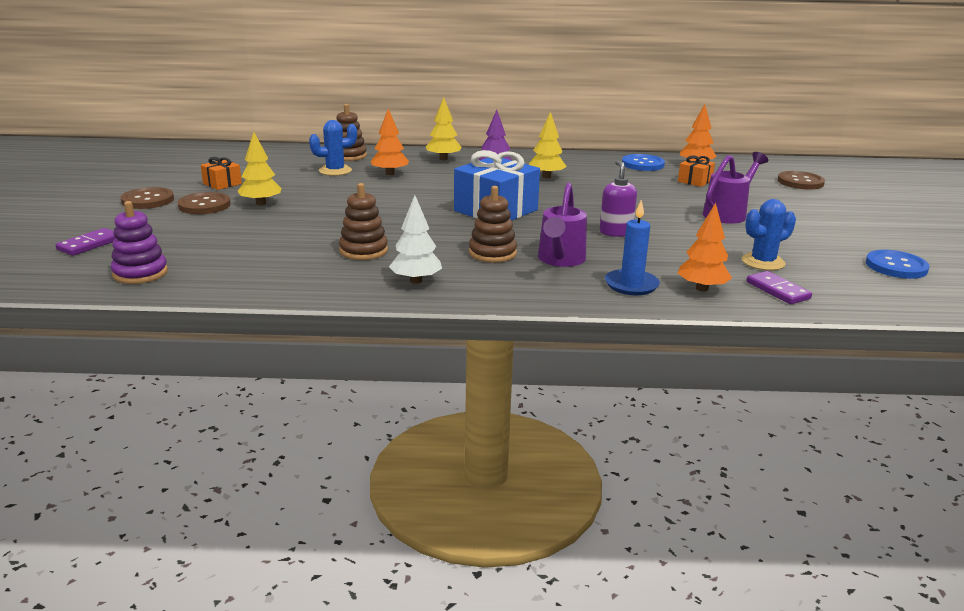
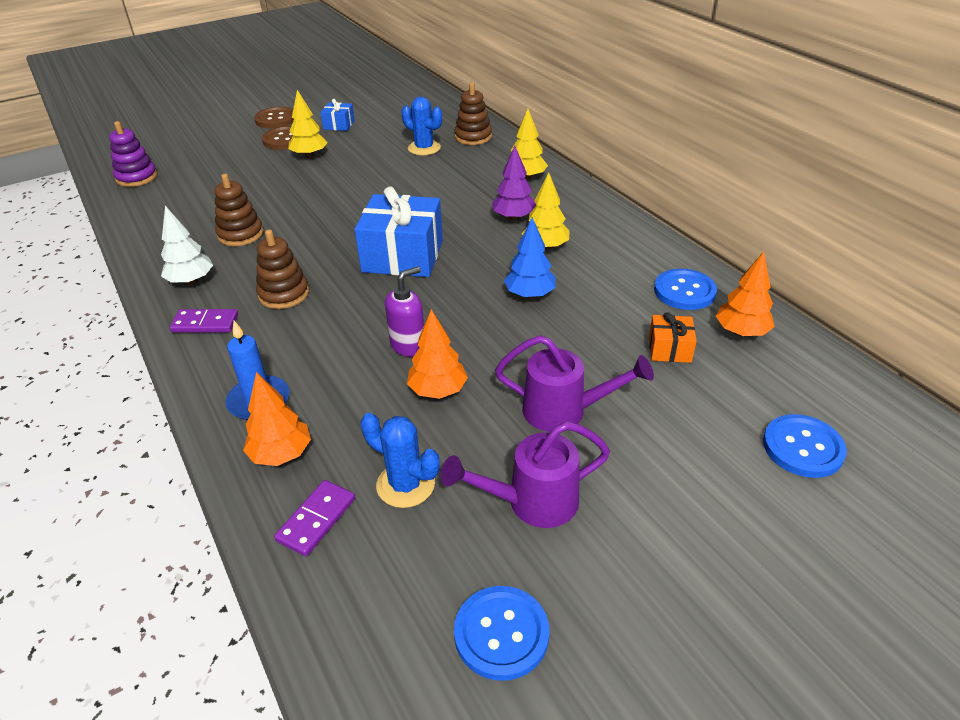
camera: 60 degrees right, 15 degrees up
purple domino [56,228,115,256] -> purple domino moved to [170,309,238,333]
orange gift [201,157,242,190] -> blue gift [320,99,355,131]
orange tree [370,109,409,175] -> orange tree moved to [407,309,468,399]
purple watering can [538,183,587,267] -> purple watering can moved to [441,421,610,528]
brown button [778,171,825,190] -> blue button [763,414,847,478]
none -> blue tree [504,217,556,299]

